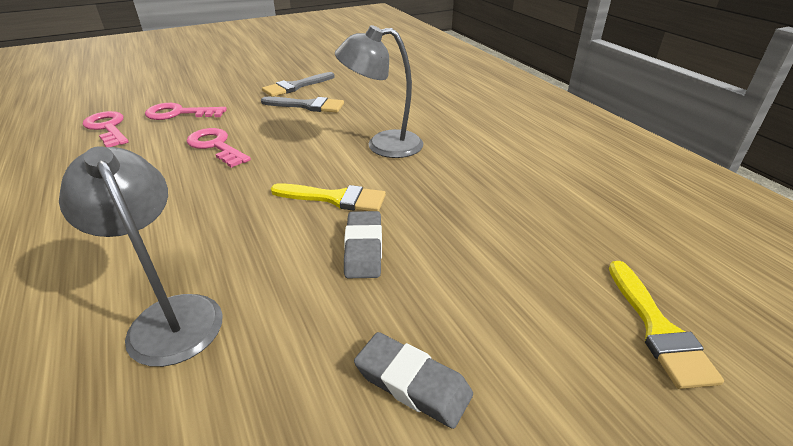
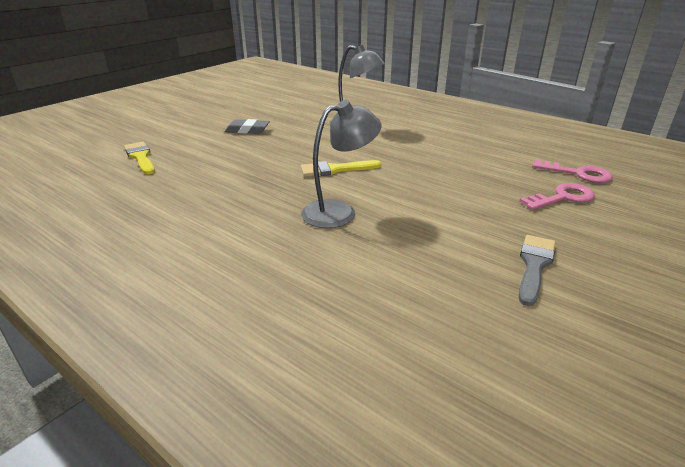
camera: 155 degrees right, 5 degrees down
pink key [187,128,251,168] -> none
grey brush [261,97,344,112] -> none
grey eraser [344,211,382,278] -> none

